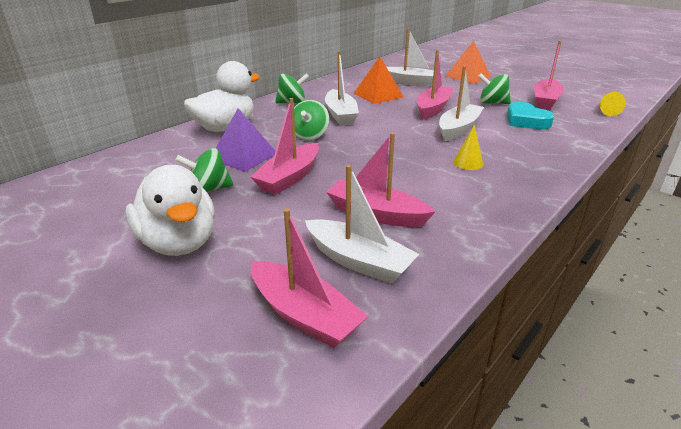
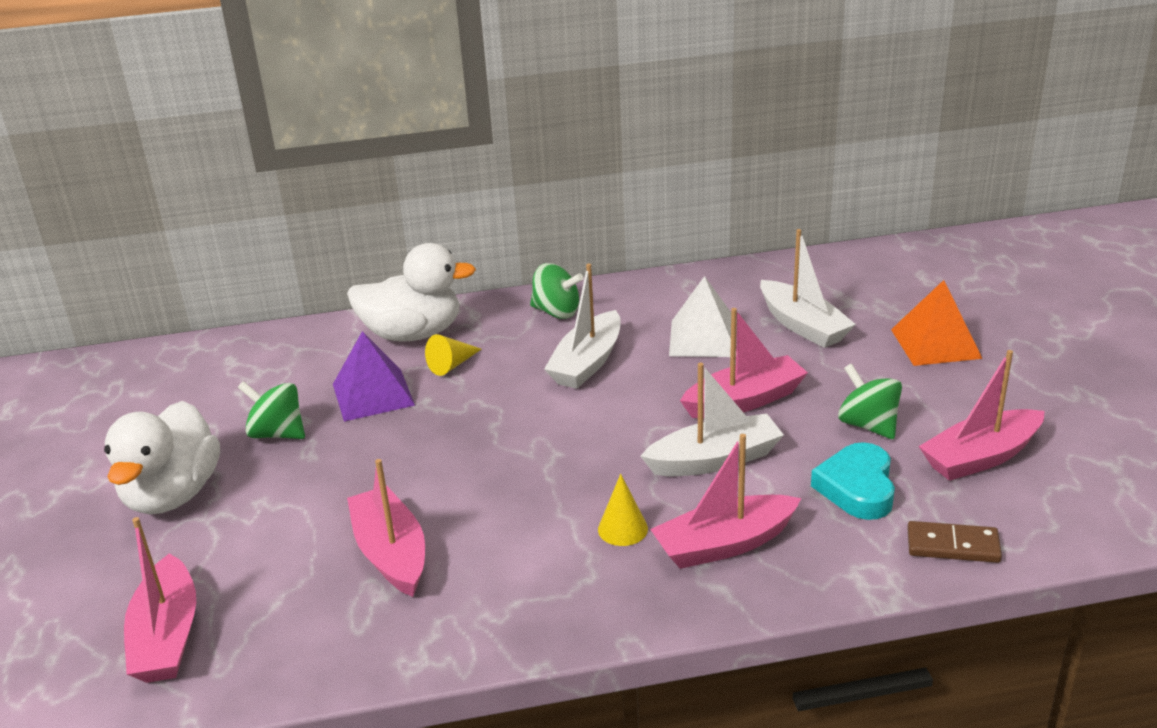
camera: 40 degrees right, 0 degrees up
pink boat [250,98,319,195] -> pink boat moved to [650,434,801,569]
green spinning top [294,100,329,140] -> none
white boat [305,165,419,284] -> none
orange pyramid [353,57,404,104] -> white pyramid [669,276,737,357]
yellow cone [599,92,626,117] -> yellow cone moved to [425,334,482,376]
none -> brown domino [907,521,1002,563]

